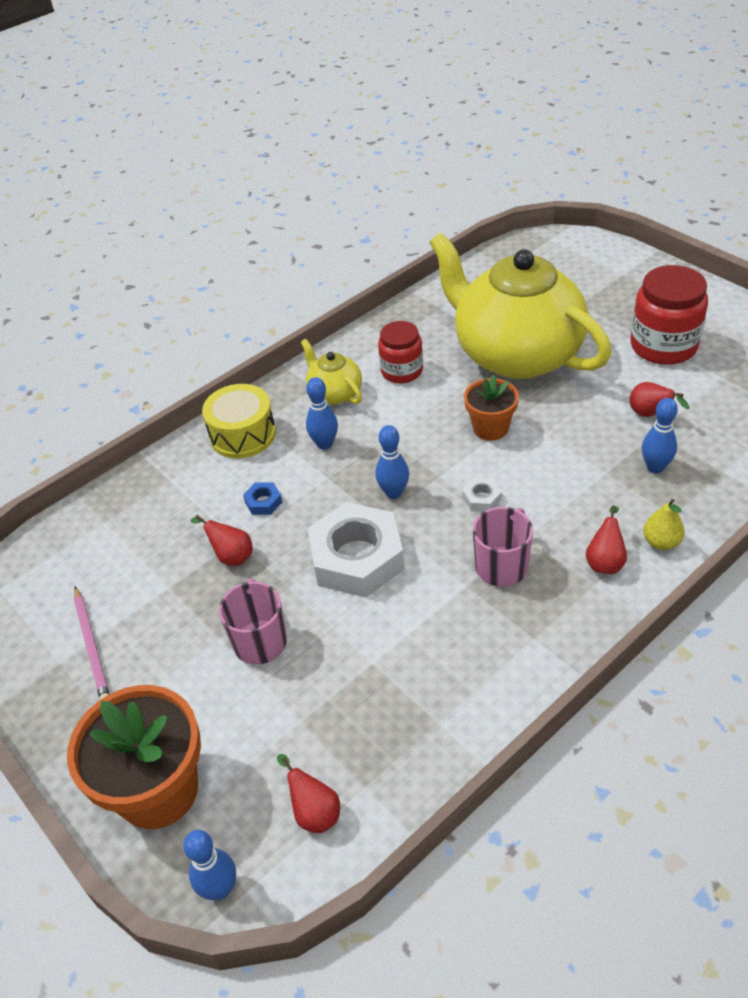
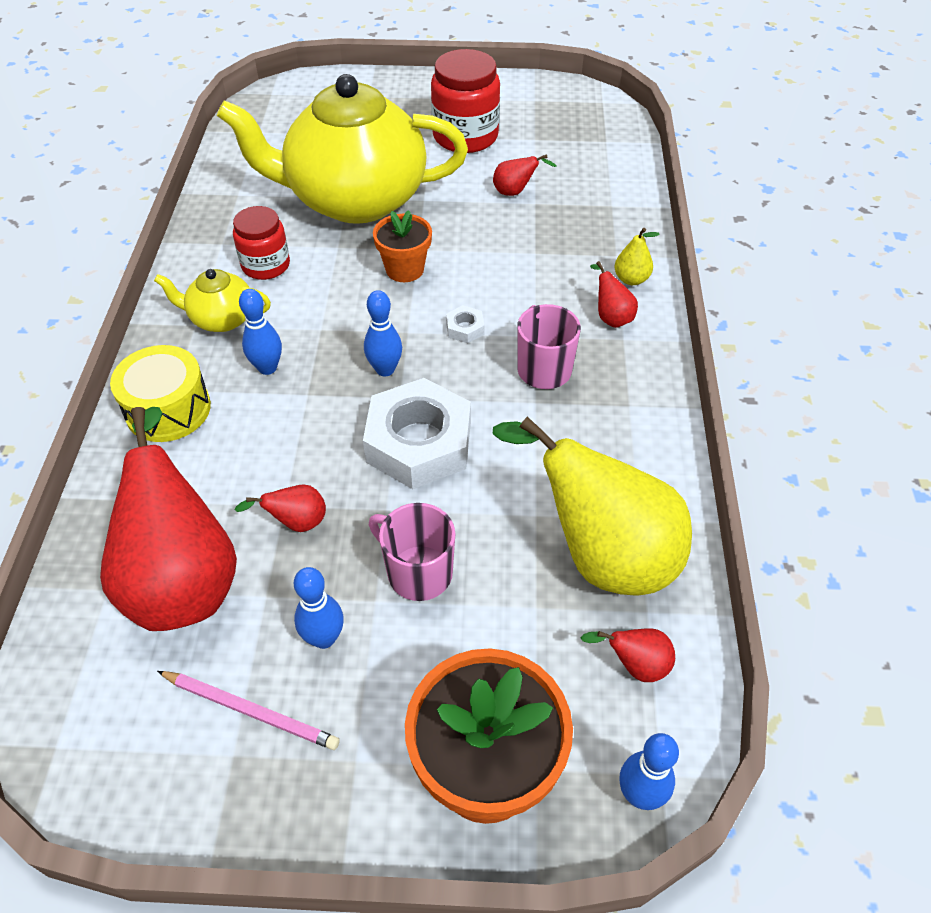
camera: 50 degrees left, 5 degrees up
blue nut [243,482,282,515] -> none
blue bowling pin [642,398,678,473] -> blue bowling pin moved to [294,567,344,649]
none -> red pear [100,407,237,631]
none -> yellow pear [493,417,692,595]

